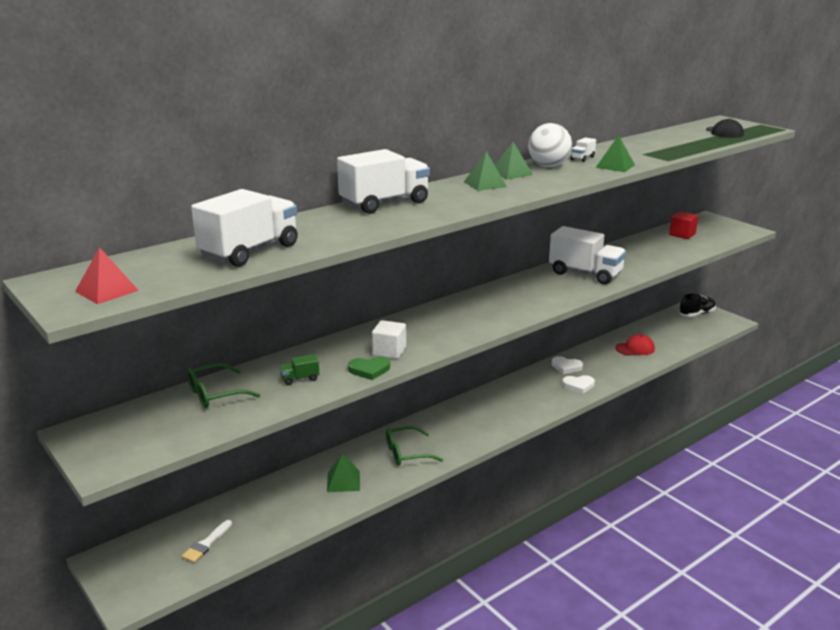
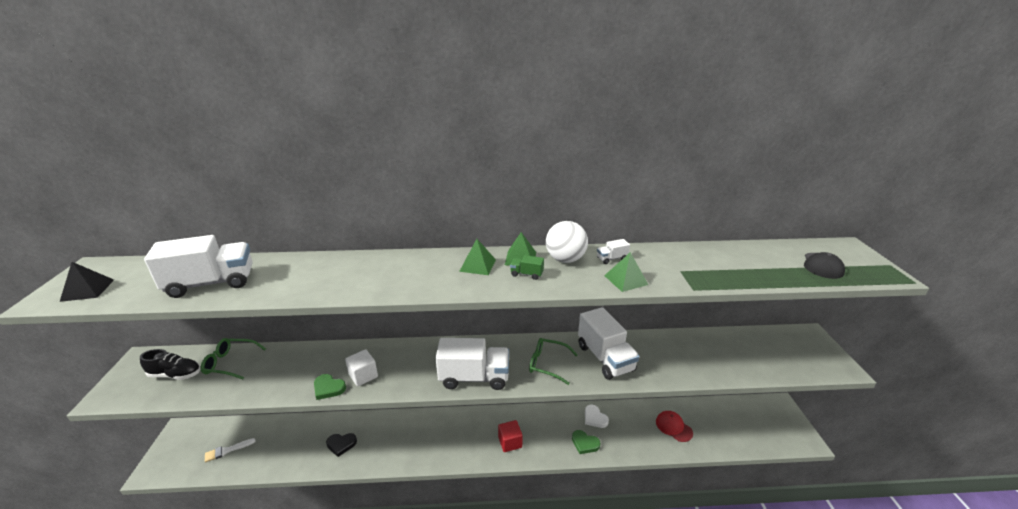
camera: 35 degrees right, 5 degrees up
red pyramid [75,247,139,304] -> black pyramid [60,262,114,302]
green truck [279,354,319,385] -> green truck moved to [510,255,544,280]
green pyramid [327,453,360,492] -> black heart [326,433,357,457]
white truck [337,149,430,214] -> white truck moved to [436,338,509,390]
green glasses [386,426,443,466] -> green glasses moved to [529,338,578,385]
white heart [562,375,595,394] -> green heart [572,430,601,454]
red cap [615,334,655,356] -> red cap turned 150 degrees counterclockwise [656,411,693,442]
red cube [669,211,698,239] -> red cube moved to [498,420,523,452]
black shoe [679,293,716,317] -> black shoe moved to [140,349,200,380]

